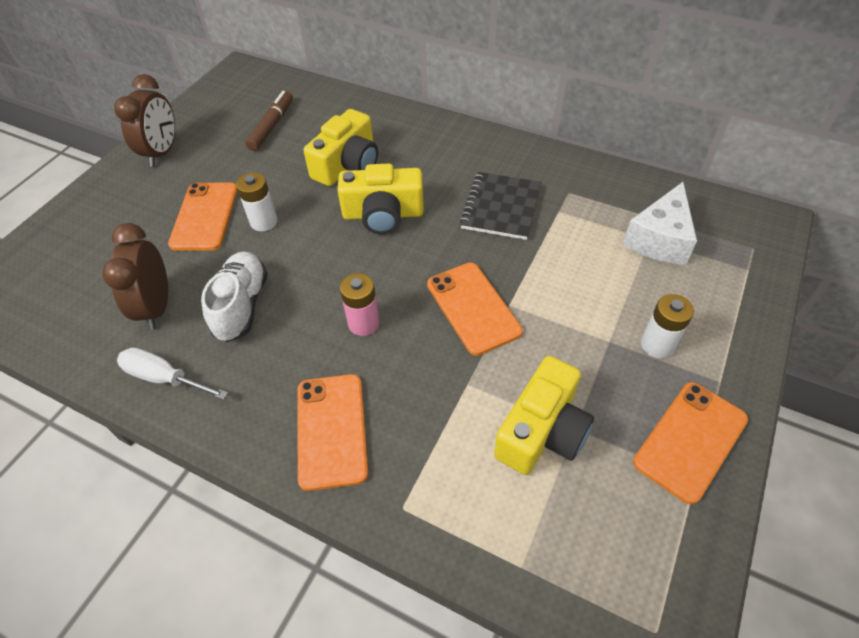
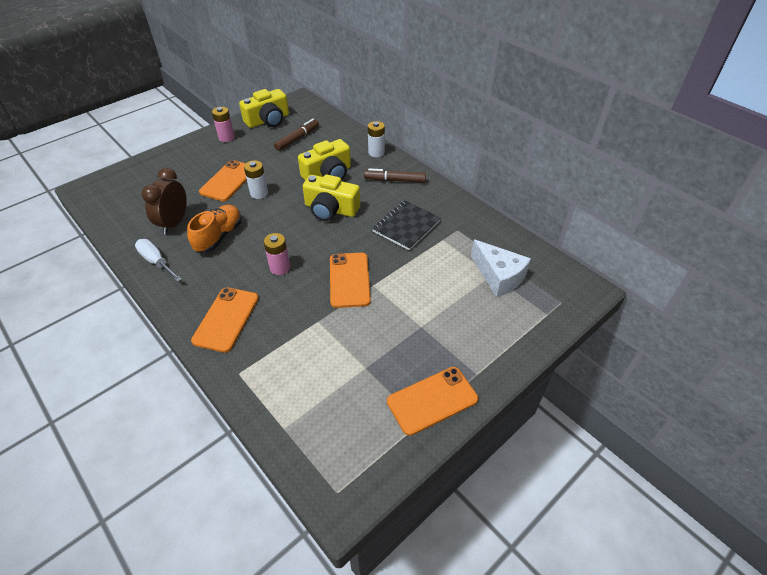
camera: 20 degrees right, 5 degrees down
brown clock [114,74,175,166] -> pink battery [212,107,235,142]
white shoe [201,251,268,342] -> orange shoe [187,205,242,253]
yellow camera [494,356,594,475] -> yellow camera moved to [239,89,289,128]
white cheese [623,182,697,265] -> white cheese turned 90 degrees counterclockwise [471,240,531,297]
white battery [641,294,694,358] -> white battery moved to [368,121,385,157]
none -> brown marker [364,168,426,183]

